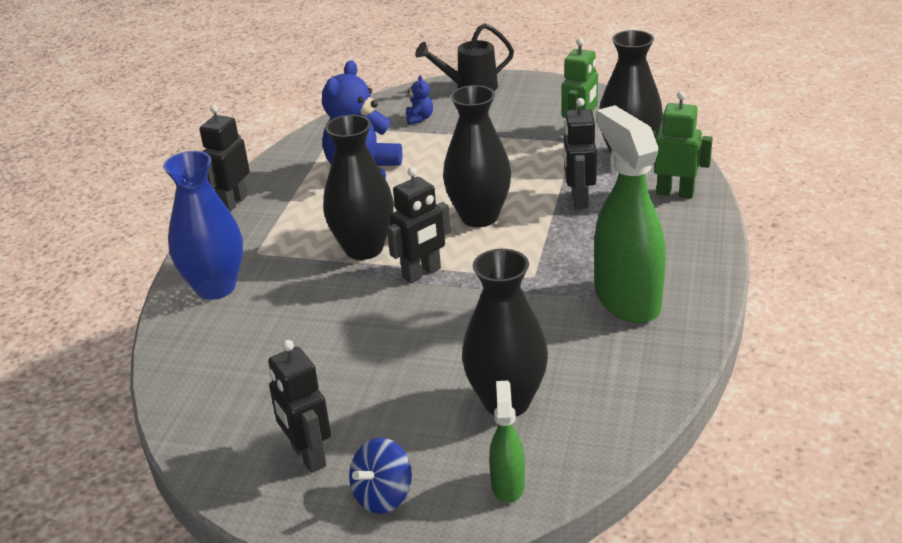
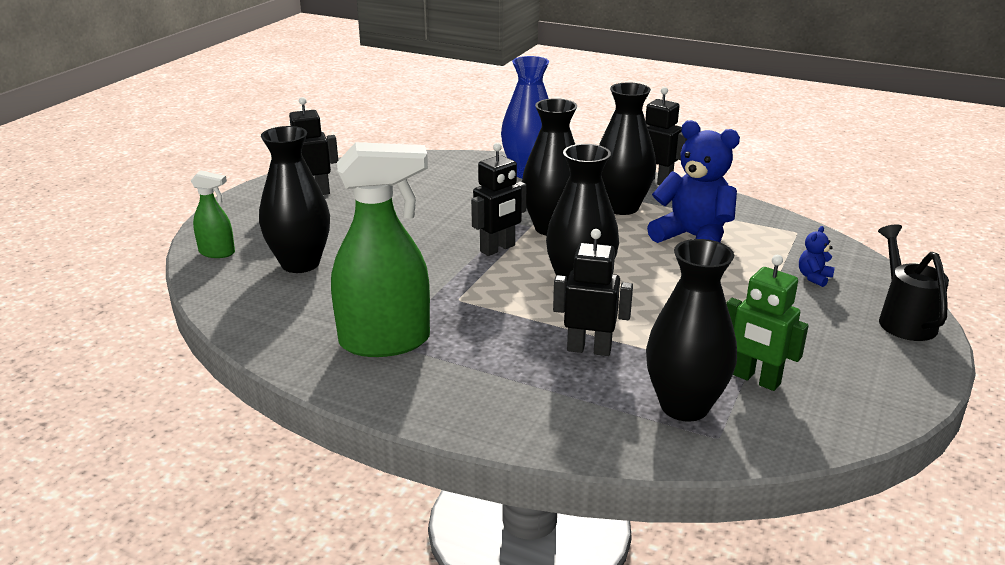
camera: 100 degrees right, 5 degrees down
blue spinning top [349,437,412,514] -> none
black robot [387,167,451,283] -> black robot turned 105 degrees counterclockwise [471,143,526,256]
blue teddy bear [406,75,433,125] -> blue teddy bear turned 120 degrees clockwise [799,226,835,287]
green robot [653,91,713,198] -> none
none -> black vase [599,82,656,215]

